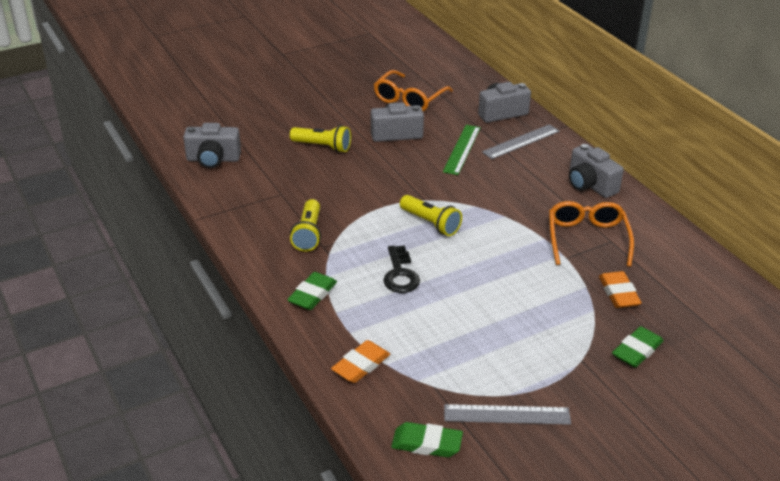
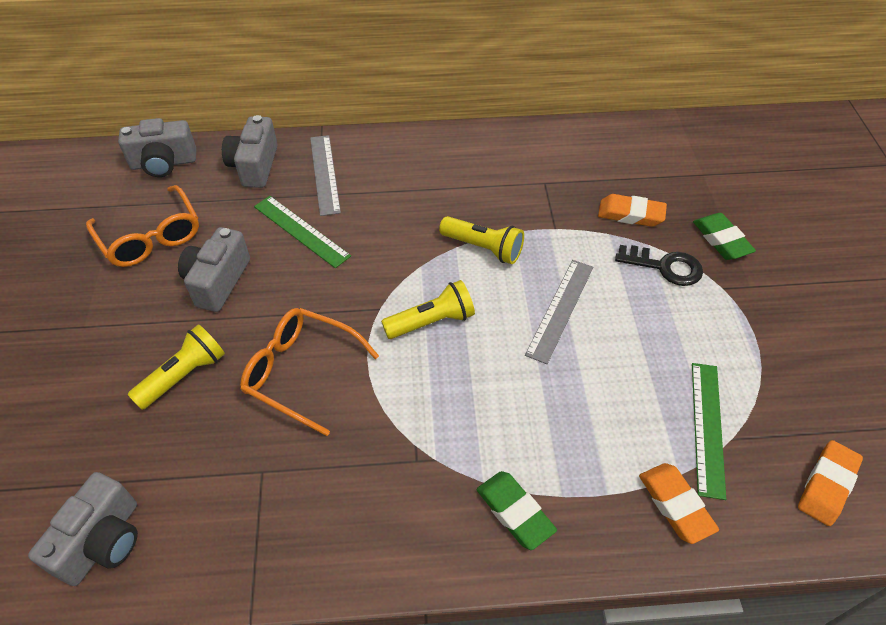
camera: 65 degrees left, 15 degrees up
yellow flashlight [290,199,321,252] -> yellow flashlight moved to [439,216,524,264]
black key [383,245,420,293] -> black key moved to [615,245,703,286]
green eraser [391,422,463,457] -> orange eraser [798,440,863,526]
grey ruler [444,404,571,425] -> grey ruler moved to [525,260,593,364]
orange glasses [549,201,634,267] -> orange glasses moved to [240,308,379,436]
grey camera [569,144,624,198] -> grey camera moved to [118,118,196,177]
none -> green ruler [692,363,726,500]

